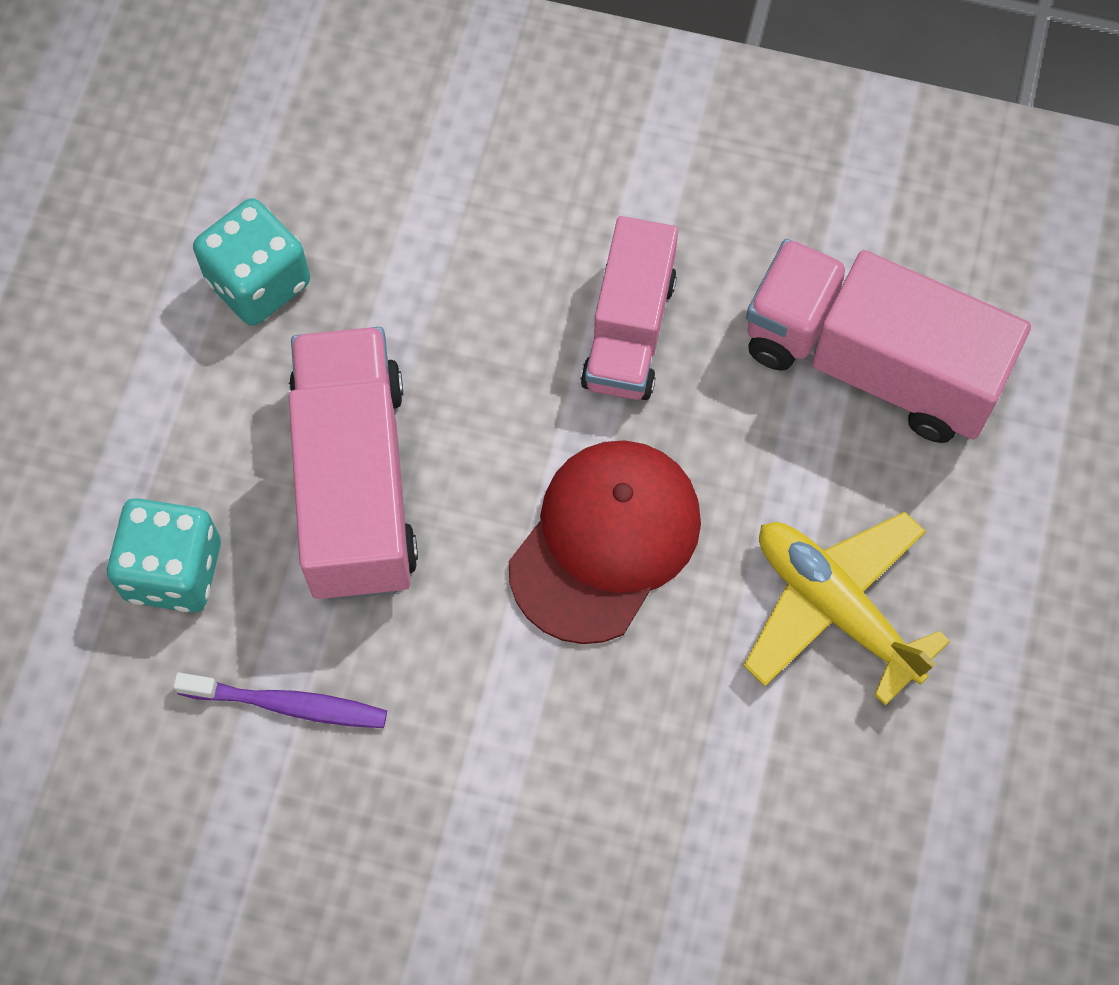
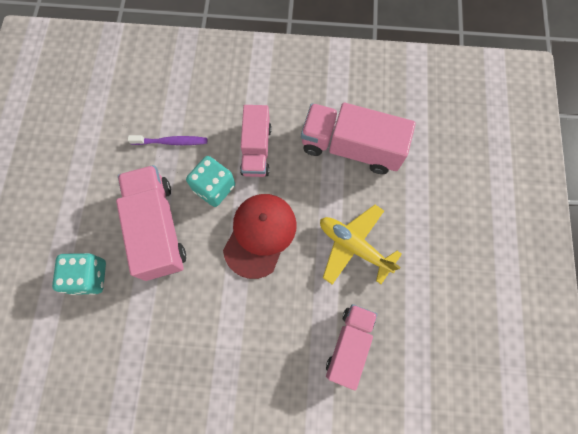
camera: 10 degrees left, 5 degrees up
purple toothbrush [173,673,387,728] -> purple toothbrush moved to [128,135,207,145]
turquoise dice [193,198,310,326] -> turquoise dice moved to [186,156,235,207]
none -> pink truck [326,304,377,391]

